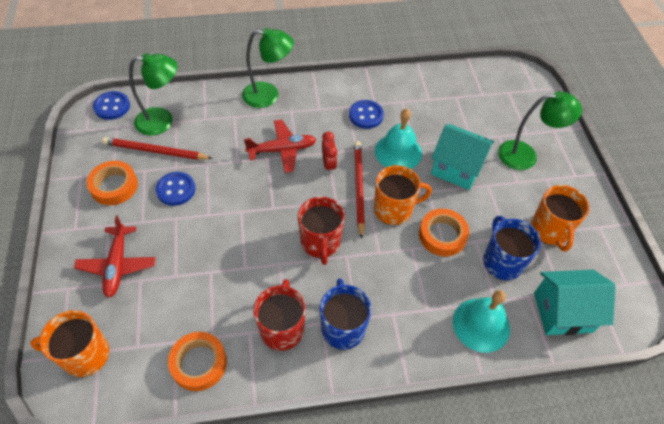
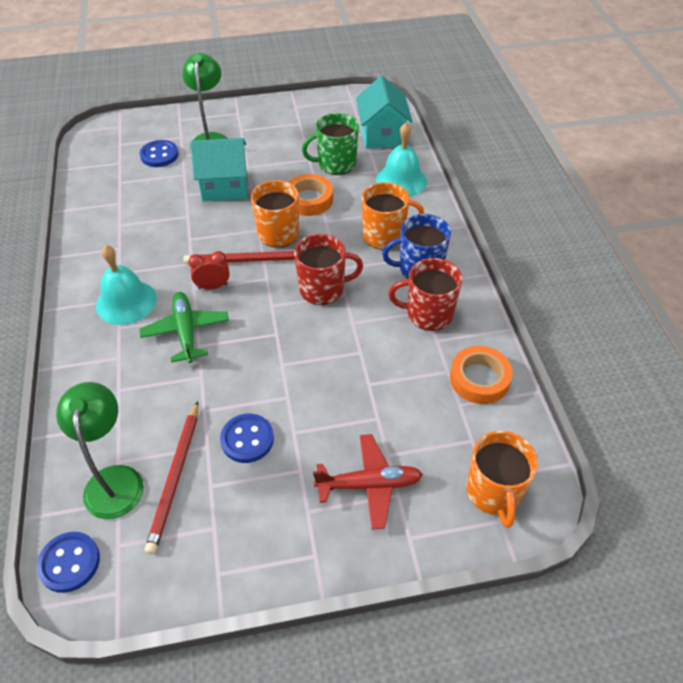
camera: 90 degrees left, 5 degrees down
orange tape [87,161,138,205] -> none
green lamp [242,28,294,108] -> none
red plane [244,120,316,173] -> green plane [139,292,229,363]
blue button [349,100,384,129] -> blue button moved to [140,140,179,167]
turquoise bell [375,109,422,169] -> turquoise bell moved to [96,245,156,325]
turquoise house [431,124,494,190] -> turquoise house turned 60 degrees clockwise [191,138,247,201]
blue mug [483,216,541,280] -> green mug [302,113,359,175]
orange mug [531,185,590,252] -> orange mug moved to [362,182,424,250]

